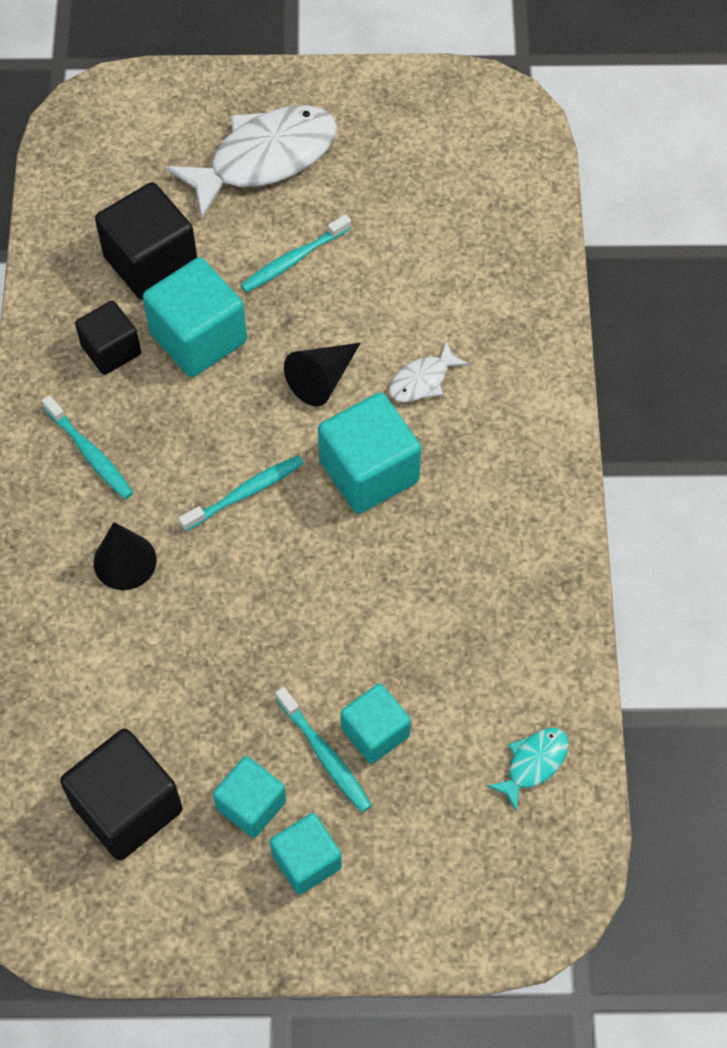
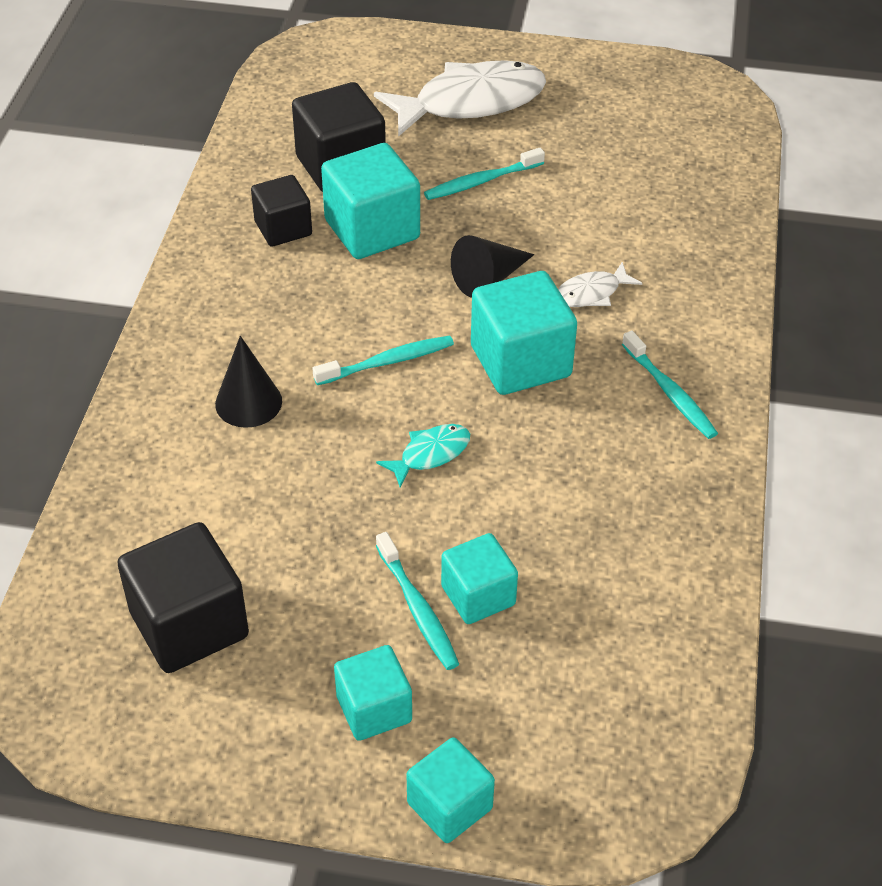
camera: 10 degrees right, 15 degrees down
turquoise toothbrush [42,395,134,499] -> turquoise toothbrush moved to [622,331,718,439]
turquoise cube [213,756,286,838] -> turquoise cube moved to [407,737,495,843]
turquoise fish [486,728,569,812] -> turquoise fish moved to [376,424,470,488]

